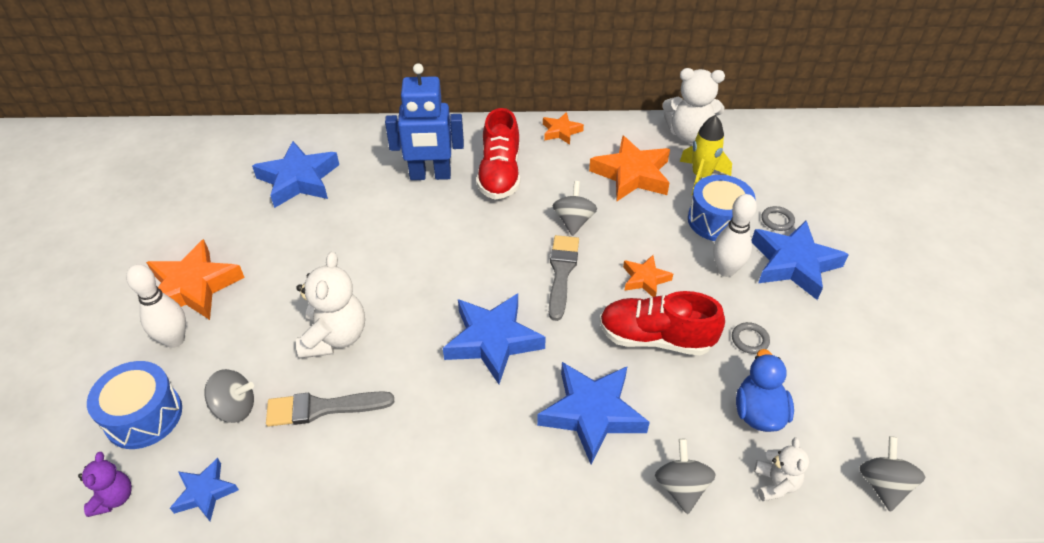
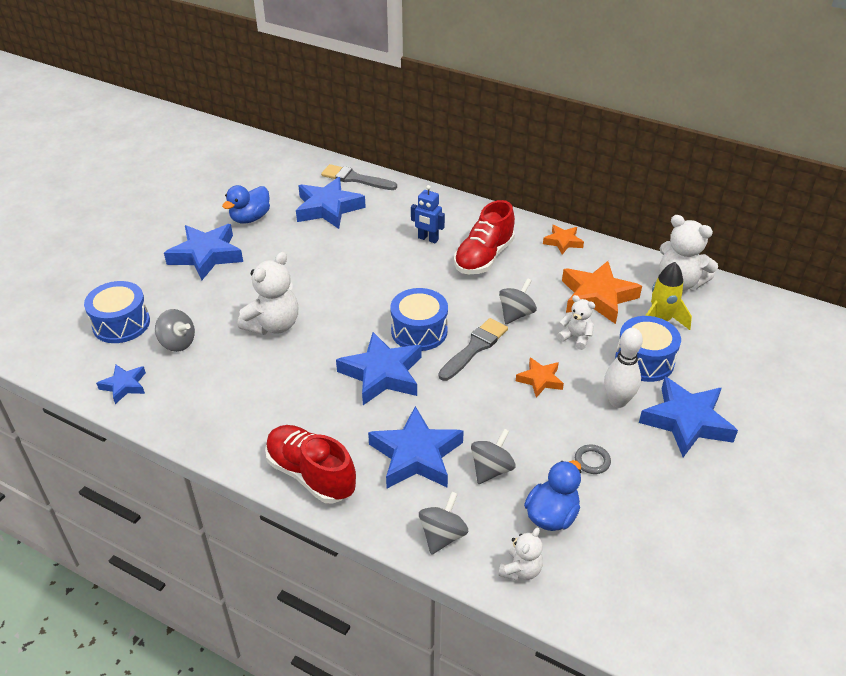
camera: 30 degrees right, 5 degrees down
purple teddy bear [78,452,132,517] -> none
white bowling pin [126,264,186,348] -> none
orange star [146,239,245,320] -> blue star [164,224,243,280]
grey brush [266,391,394,427] -> grey brush moved to [321,164,397,190]
blue robot [385,63,464,180] -> blue robot [411,185,445,243], size x0.55
red shoe [600,291,725,355] -> red shoe moved to [265,425,356,504]
grey ring [762,206,795,231] -> none
grey spinning top [859,436,925,512] -> grey spinning top moved to [471,429,515,484]
none -> blue duck [222,185,270,224]
none -> blue drum [390,288,448,351]
none -> white teddy bear [557,295,595,350]

